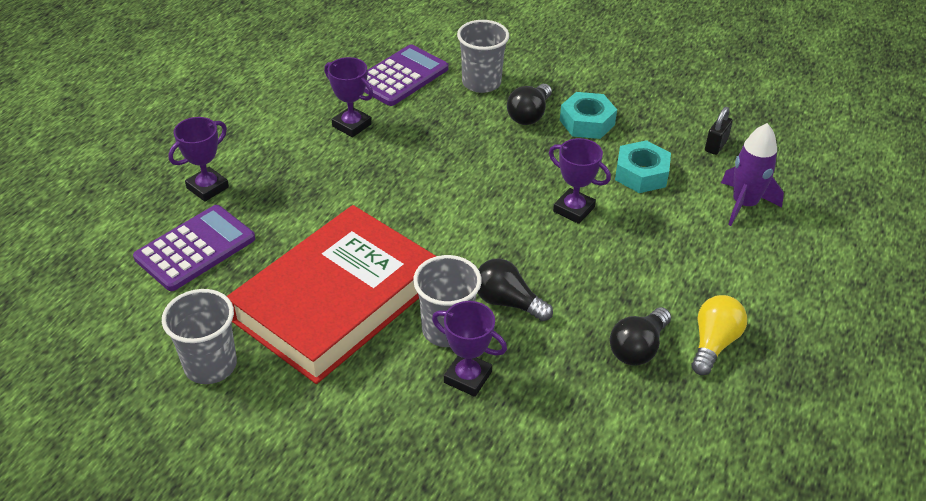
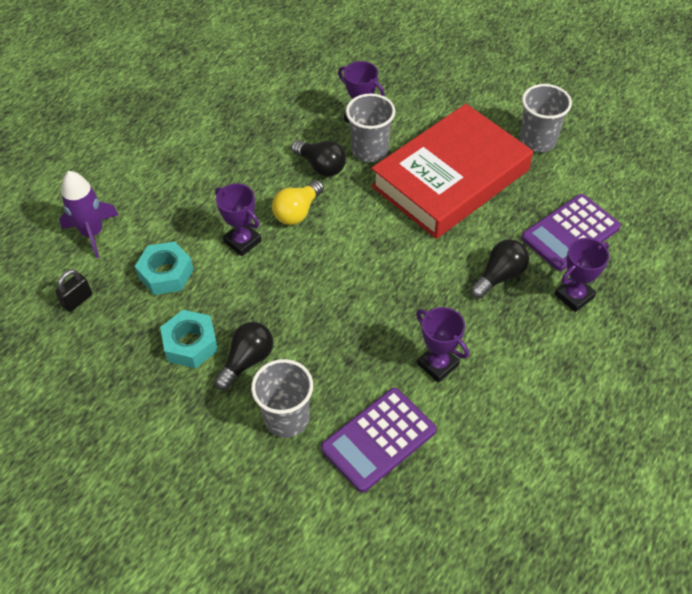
camera: 170 degrees left, 10 degrees up
black light bulb [610,307,671,366] -> black light bulb moved to [471,239,529,298]
yellow light bulb [692,295,747,375] -> yellow light bulb moved to [272,180,324,225]

